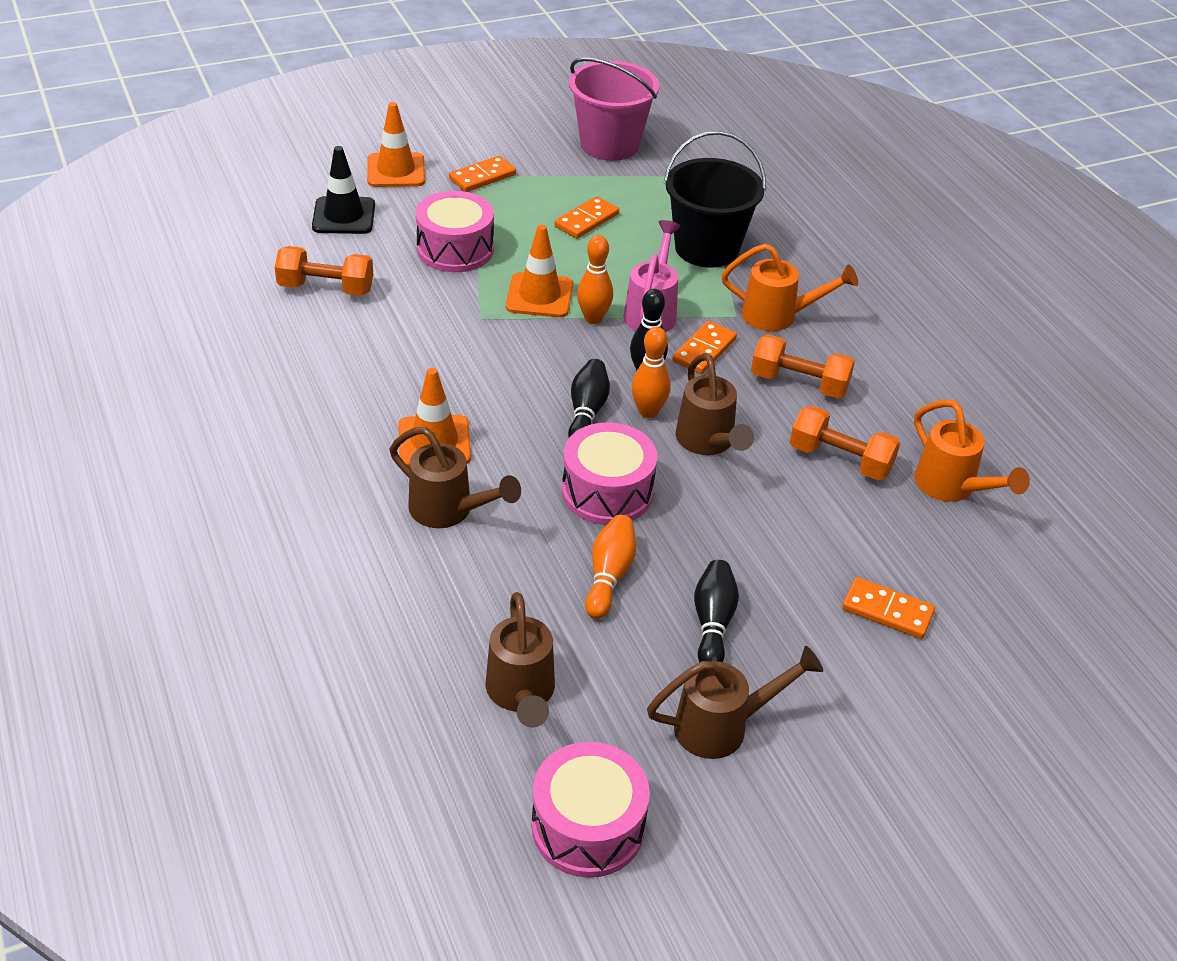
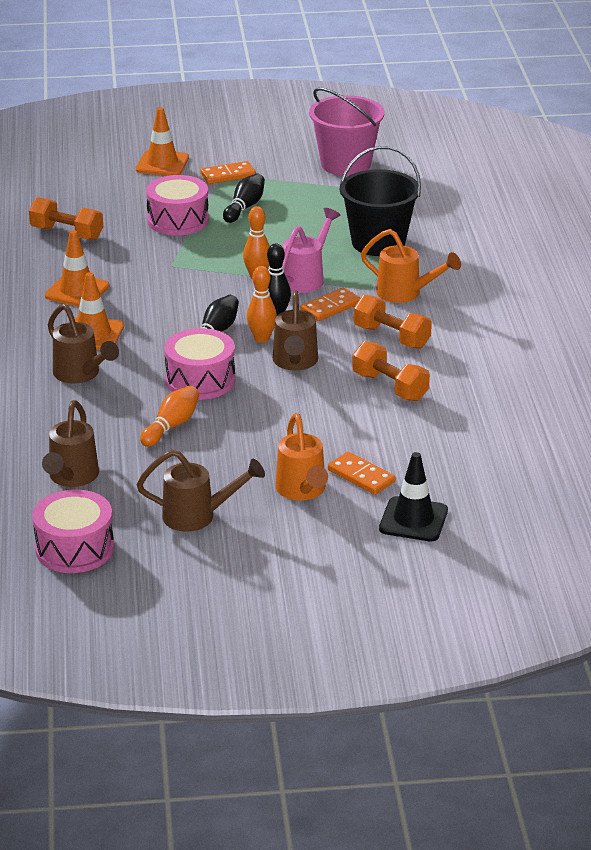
camera: 20 degrees right, 10 degrees down
black traffic cone [312,146,375,234] -> black traffic cone moved to [379,452,448,541]
orange traffic cone [506,225,573,318] -> orange traffic cone moved to [45,230,109,307]
orange domino [554,196,619,239] -> none
black bowling pin [694,560,739,662] -> black bowling pin moved to [223,173,265,223]
orange watering can [914,399,1030,502] -> orange watering can moved to [275,413,328,501]

